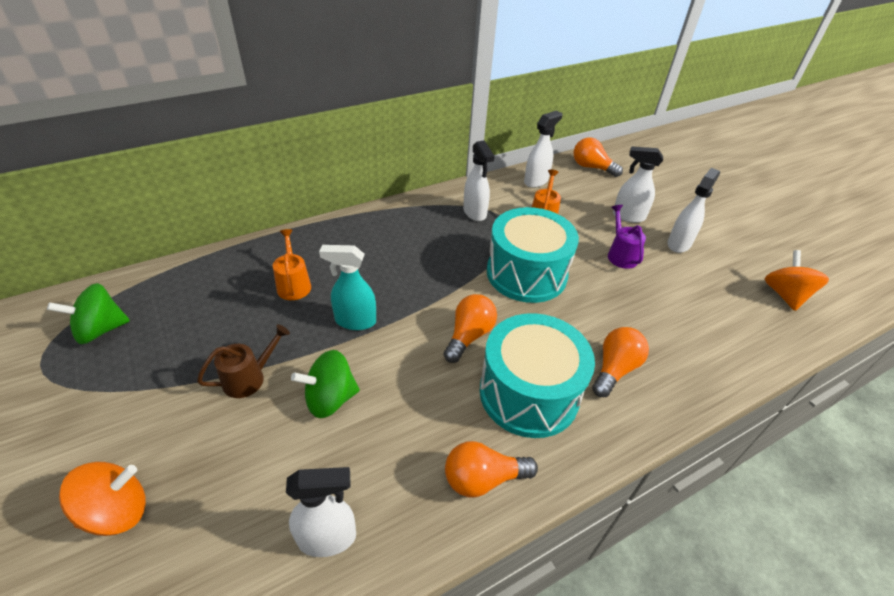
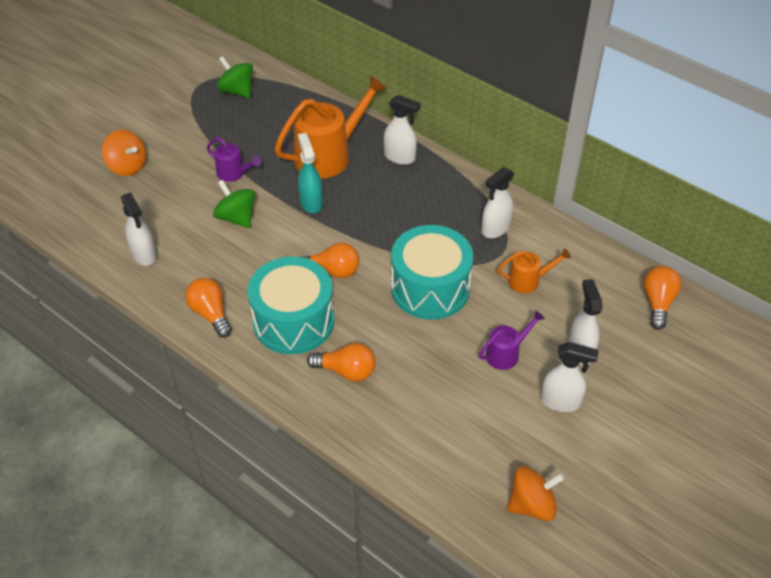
camera: 70 degrees right, 5 degrees up
brown watering can [197,324,290,398] -> purple watering can [207,137,261,182]
orange watering can [273,229,311,300] -> orange watering can [275,75,387,178], size x1.98
white spray bottle [524,110,563,188] -> white spray bottle moved to [384,95,421,165]

